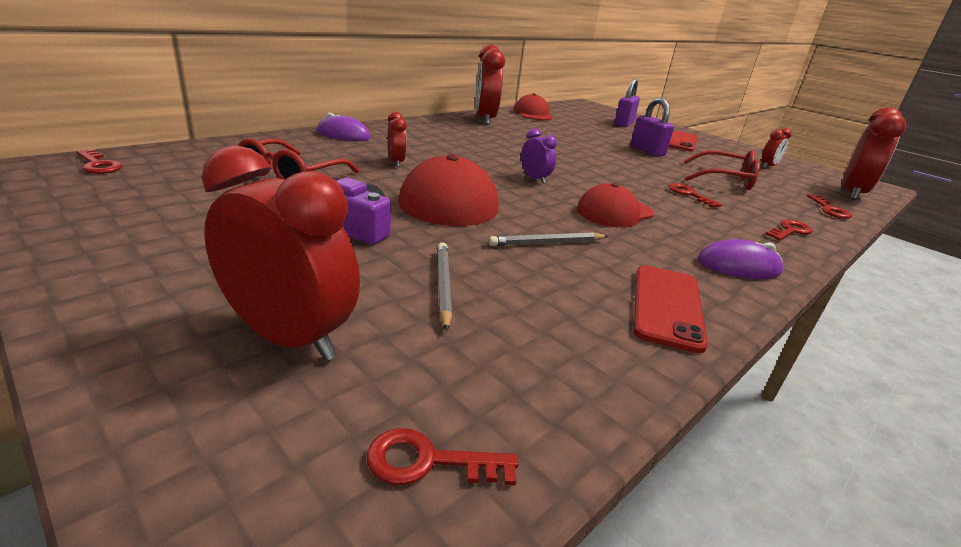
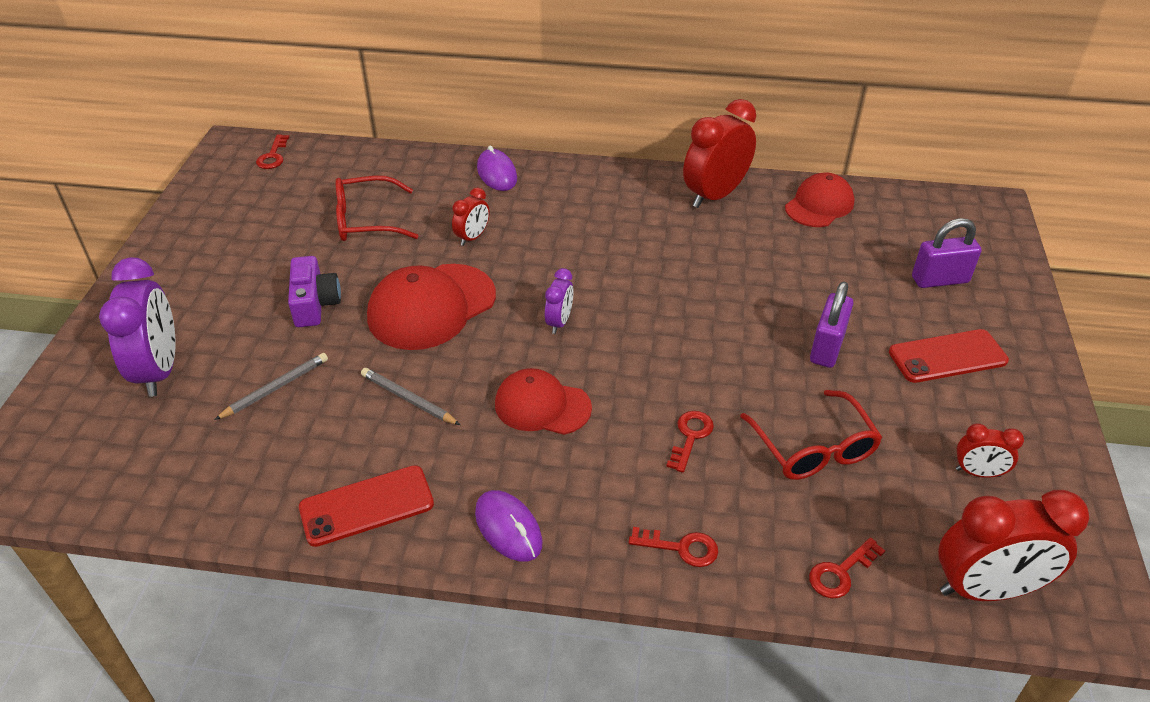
camera: 55 degrees right, 15 degrees up
red clock [202,145,360,361] -> purple clock [99,257,176,397]
red key [367,428,519,486] -> none

